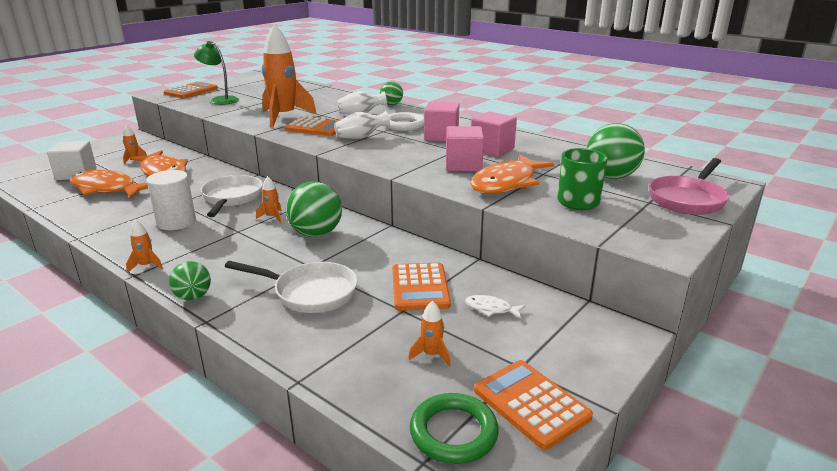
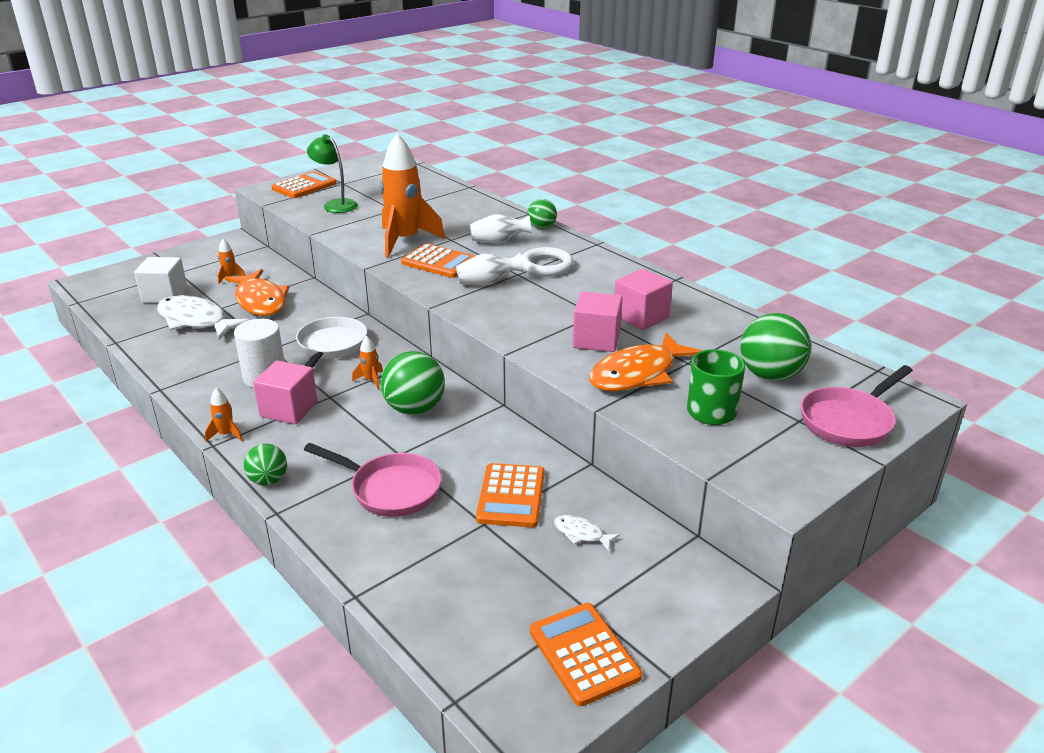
camera: 10 degrees right, 5 degrees up
orange fish [70,170,148,199] -> white fish [157,295,251,340]
white pan [225,261,357,313] -> pink pan [304,443,442,517]
orange rocket [409,301,451,366] -> none
green ring [410,393,499,464] -> none
pink cube [424,102,459,141] -> pink cube moved to [253,360,318,424]

